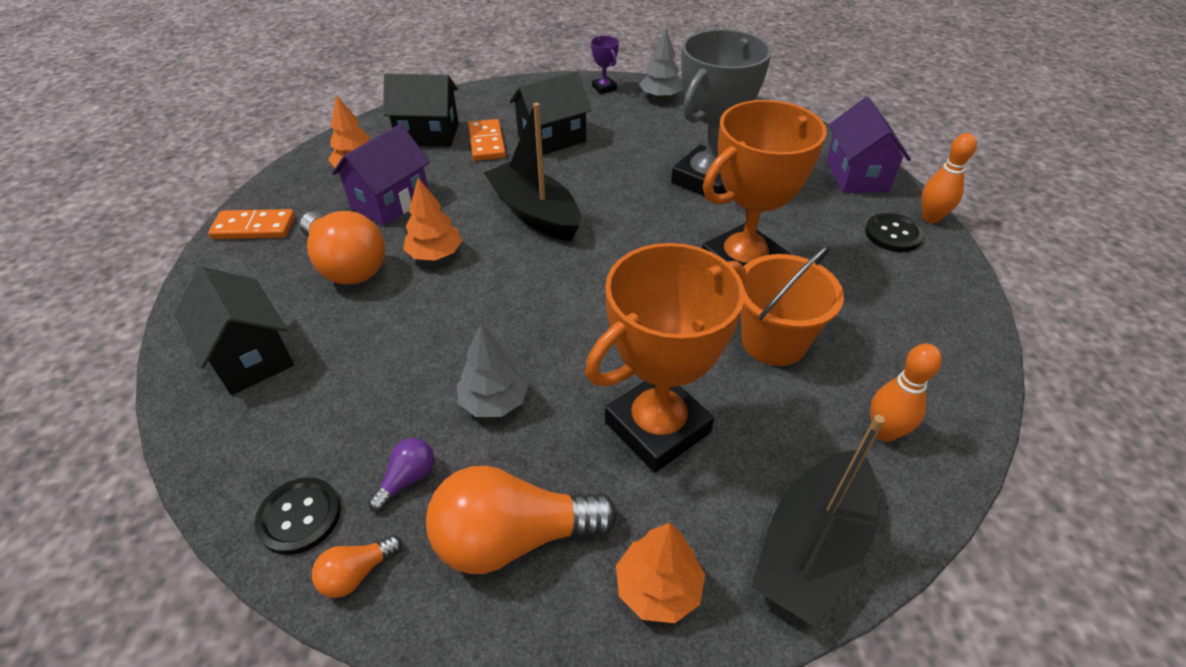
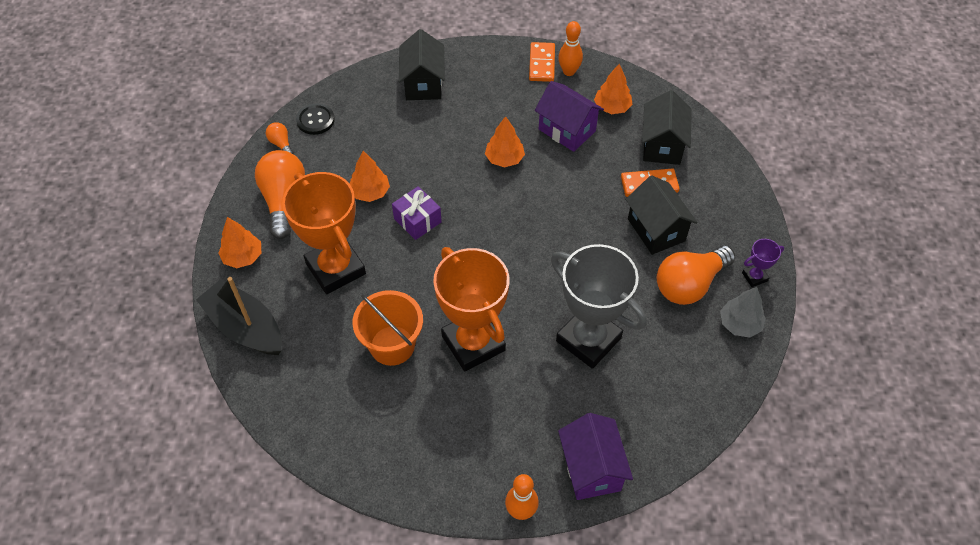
camera: 95 degrees right, 10 degrees up
black house [174,267,294,395] -> black house turned 60 degrees counterclockwise [399,29,445,100]
orange light bulb [300,211,385,284] -> orange light bulb moved to [657,245,735,305]
purple light bulb [368,438,434,512] -> none
grey tree [457,324,529,417] -> orange tree [350,151,390,202]
black boat [484,103,581,241] -> none
purple house [826,97,911,193] -> purple house turned 75 degrees clockwise [558,413,633,500]
black button [865,213,924,252] -> none
orange bowling pin [870,344,942,442] -> orange bowling pin moved to [558,21,583,76]
none -> purple gift [392,186,442,240]

